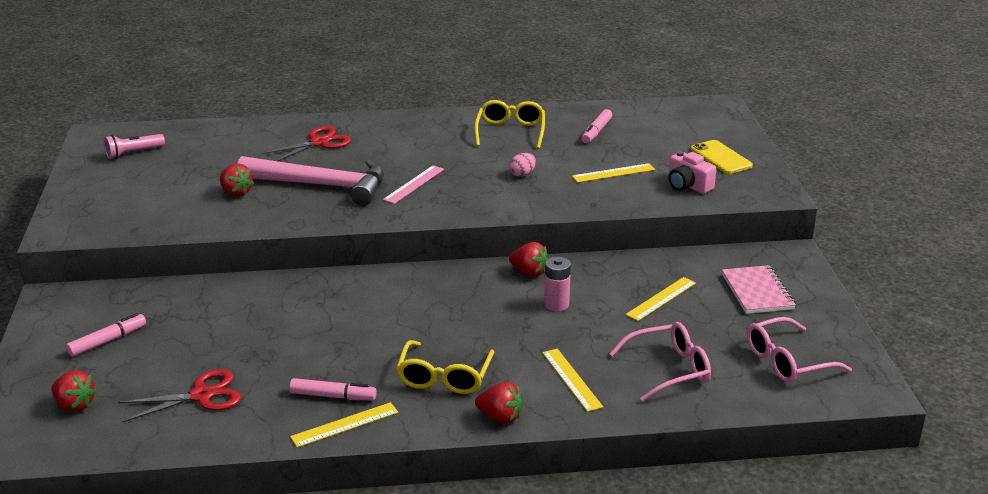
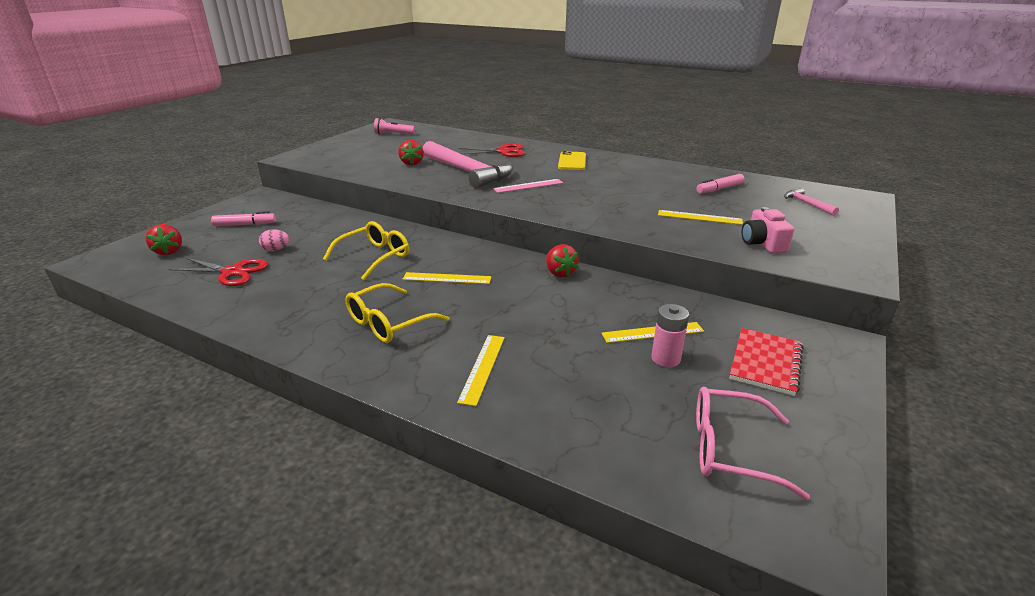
camera: 35 degrees right, 0 degrees up
pink marker [289,378,377,400] -> none
yellow ruler [290,402,398,447] -> yellow ruler moved to [402,272,491,284]
yellow glasses [474,100,545,149] -> yellow glasses moved to [323,221,409,280]
red strawberry [475,382,523,424] -> none
pink egg [509,153,536,177] -> pink egg moved to [259,229,289,251]
pink battery [544,257,571,311] -> pink battery moved to [651,304,689,367]
pink glasses [609,322,711,402] -> none
yellow phone [691,140,753,174] -> yellow phone moved to [558,151,586,170]
pink notebook [722,265,796,314] -> red notebook [729,328,804,396]
none -> pink hammer [784,188,839,216]

